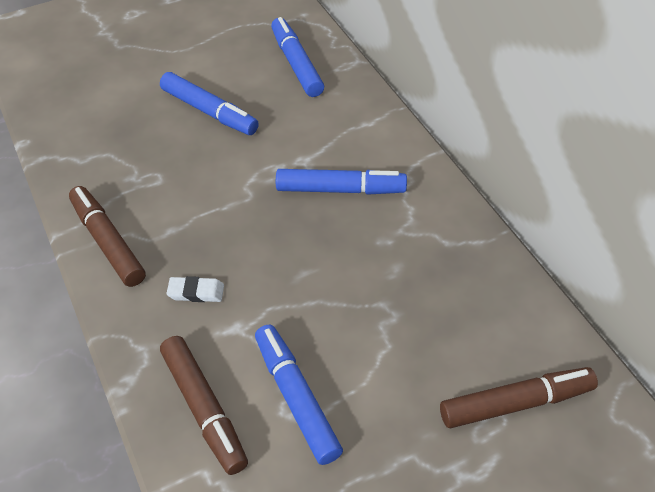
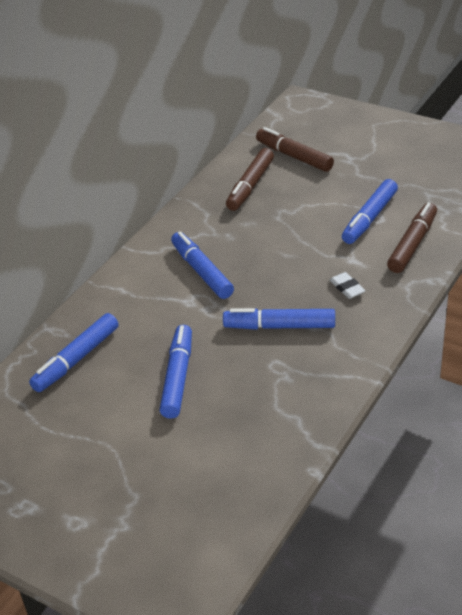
camera: 120 degrees left, 10 degrees down
brown marker [69,186,146,287] -> brown marker moved to [226,148,274,211]
none -> blue marker [223,308,335,330]

